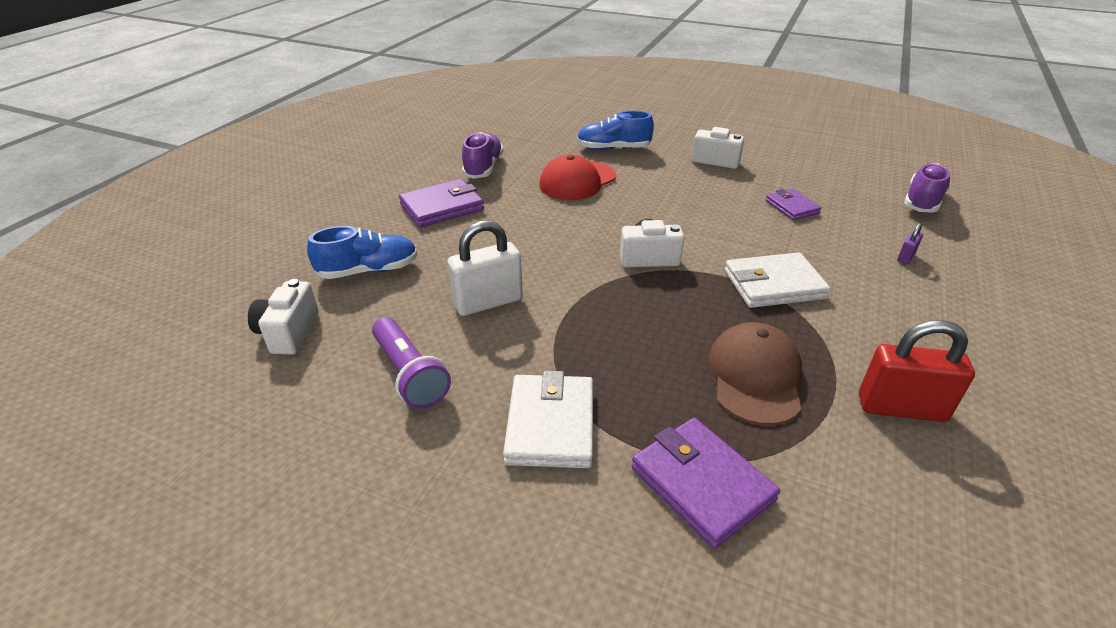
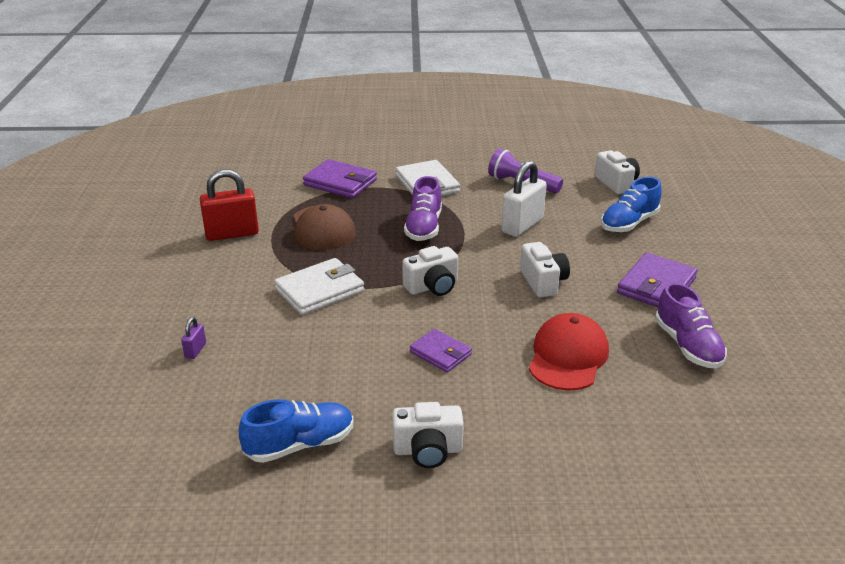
camera: 155 degrees right, 5 degrees down
blue shoe [577,111,654,150] -> blue shoe moved to [239,399,354,463]
purple wallet [766,189,822,220] -> purple wallet moved to [410,329,472,372]
purple shoe [904,163,951,213] -> purple shoe moved to [404,176,442,241]
none -> white camera [520,242,570,298]

